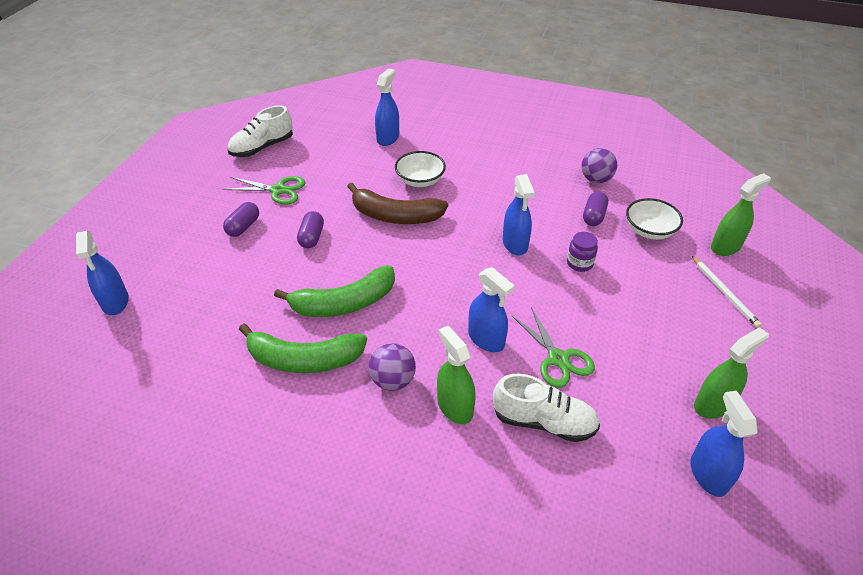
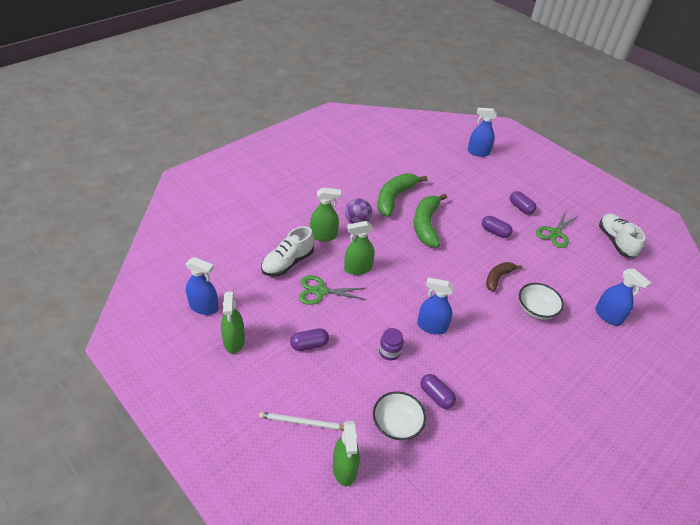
camera: 115 degrees right, 0 degrees up
brown banana [347,183,448,224] -> brown banana [486,262,523,292], size x0.60
blue spray bottle [468,267,515,352] -> green spray bottle [344,221,374,275]
purple ball [581,148,617,183] -> none
none -> purple capsule [290,328,329,351]

